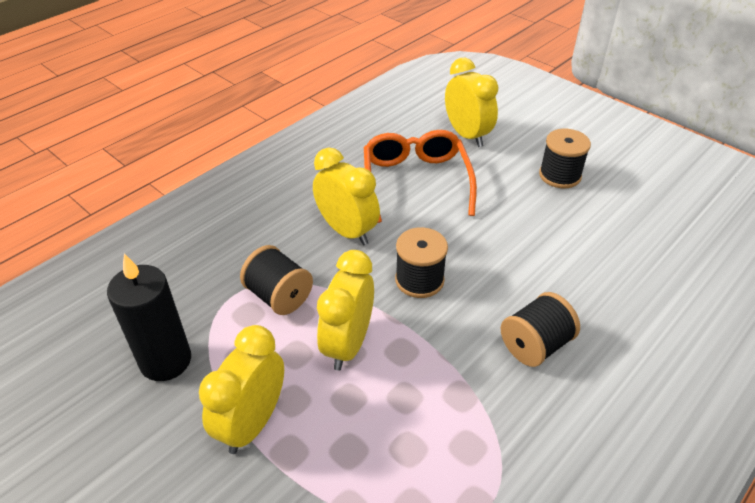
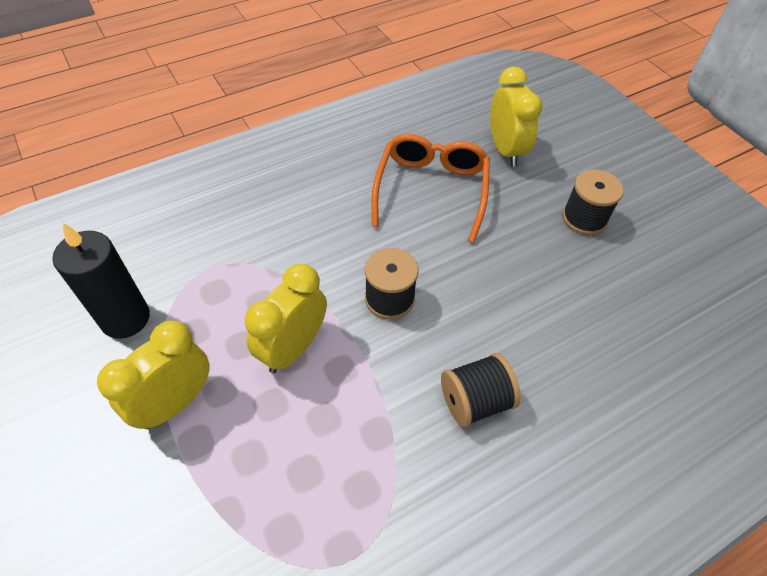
camera: 15 degrees right, 10 degrees up
black spool [240,245,313,315] -> none
yellow clock [313,148,380,245] -> none

